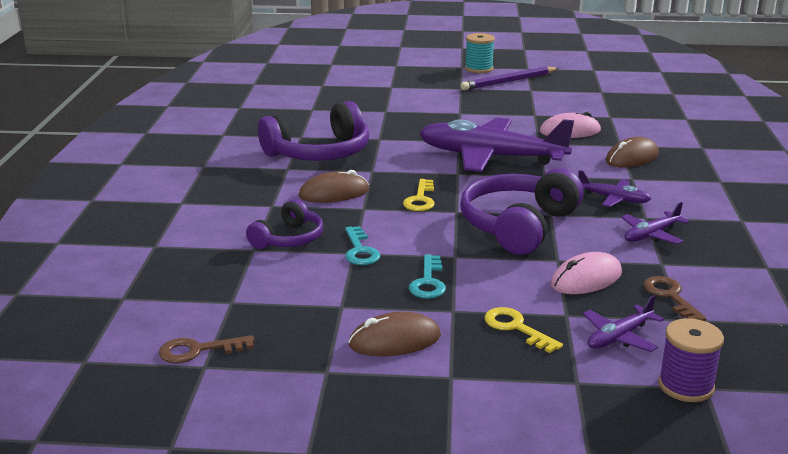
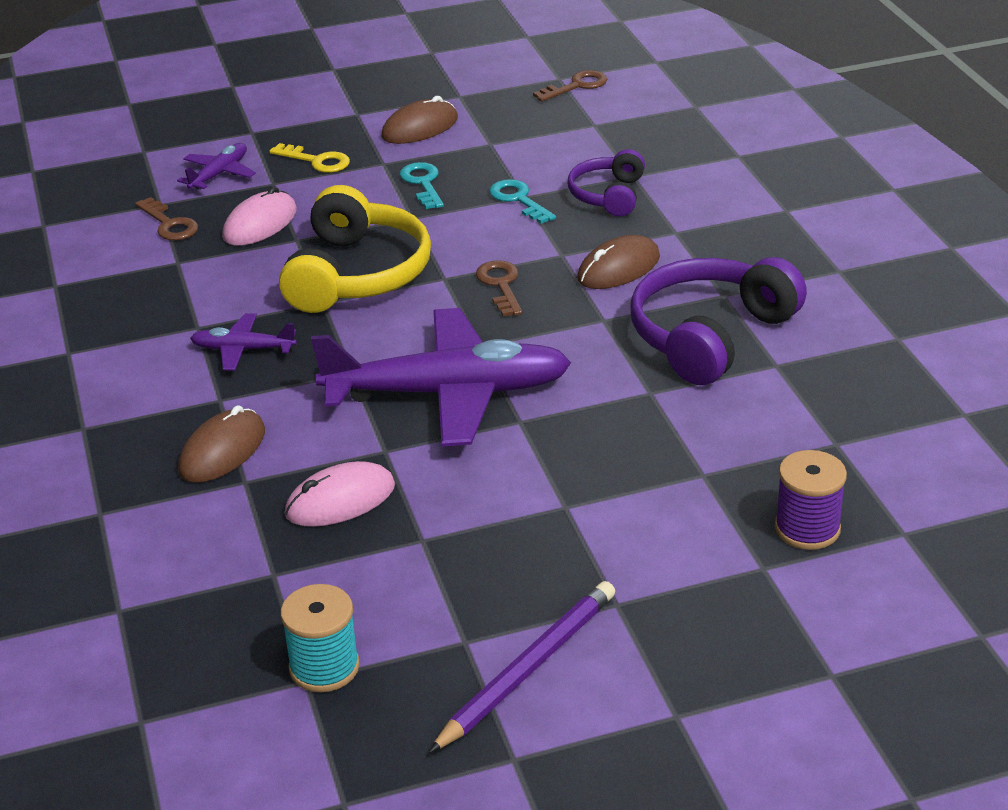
camera: 160 degrees right, 10 degrees up
yellow key [403,179,435,211] -> brown key [476,260,523,317]
purple headphones [460,168,584,255] -> yellow headphones [279,185,431,313]
turquoise spool [465,33,495,73] -> turquoise spool moved to [280,584,360,692]
purple plane [621,202,690,244] -> none
purple spool [658,318,724,402] -> purple spool moved to [775,450,847,550]

